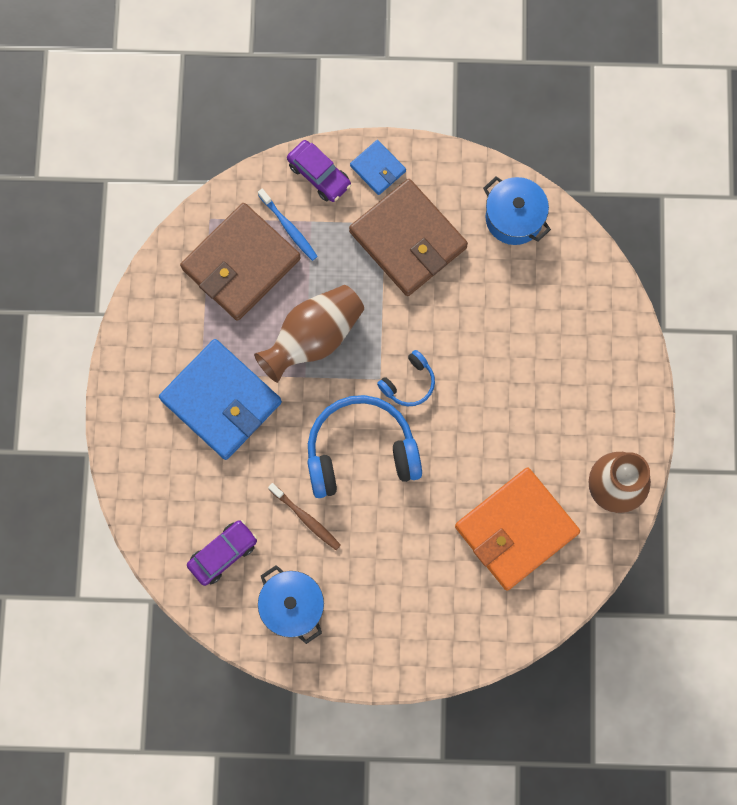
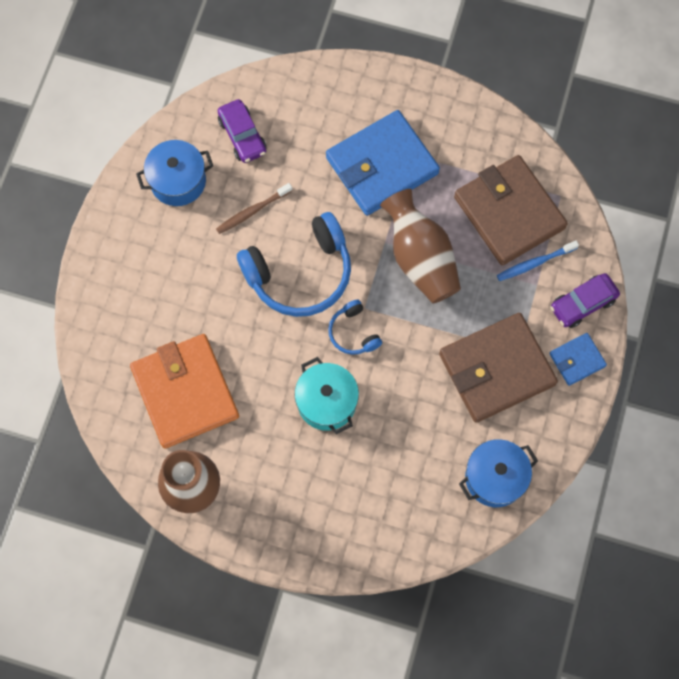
camera: 105 degrees right, 5 degrees down
blue headphones [307,395,422,498] -> blue headphones turned 60 degrees clockwise [237,212,351,317]
none -> turquoise pot [295,357,359,434]

